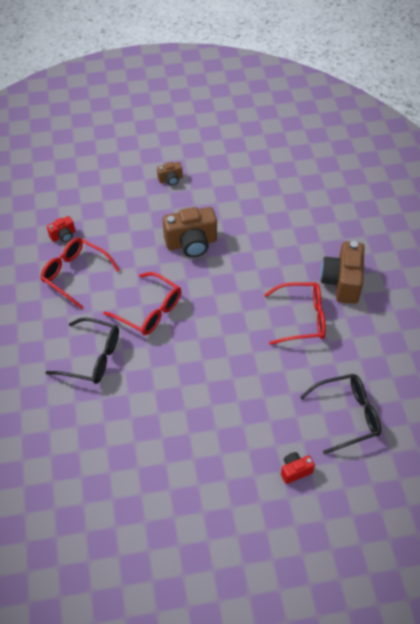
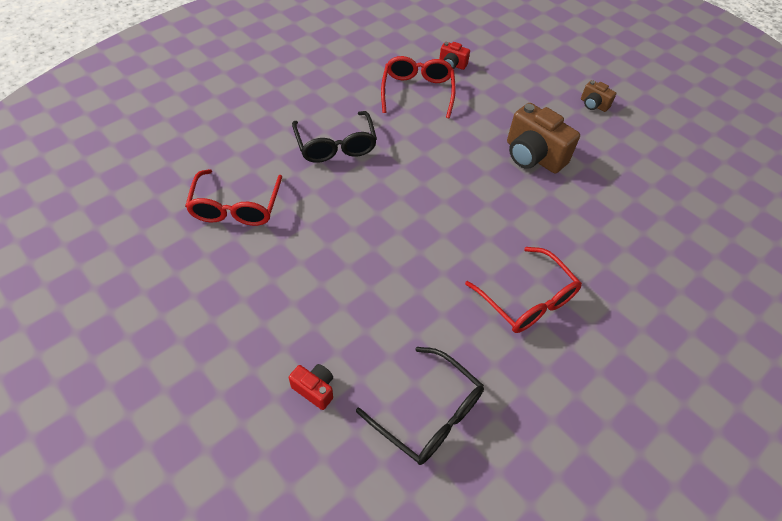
camera: 55 degrees right, 0 degrees up
red glasses [103,272,181,335] -> red glasses moved to [185,169,282,226]
brown camera [321,241,364,304] -> none

